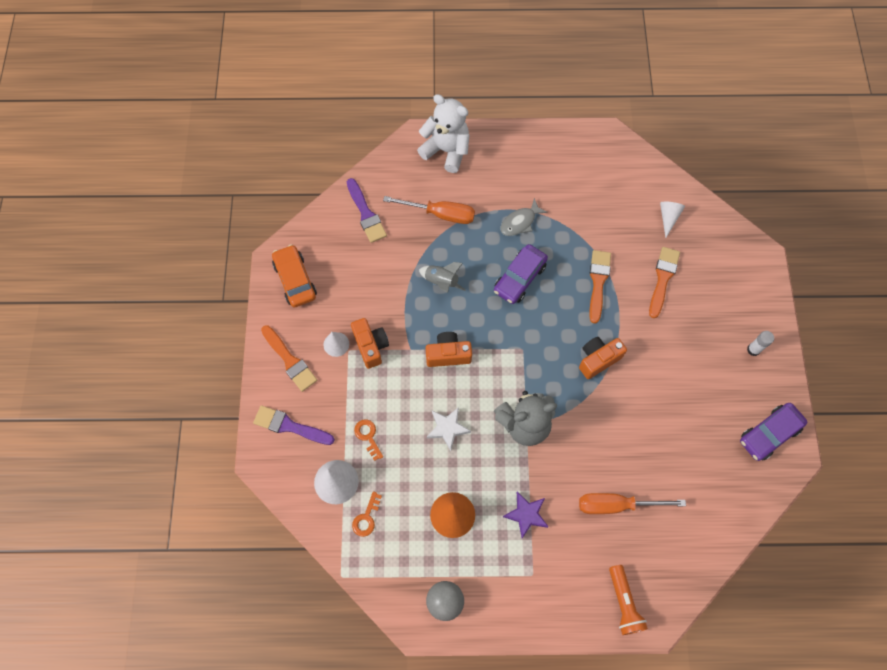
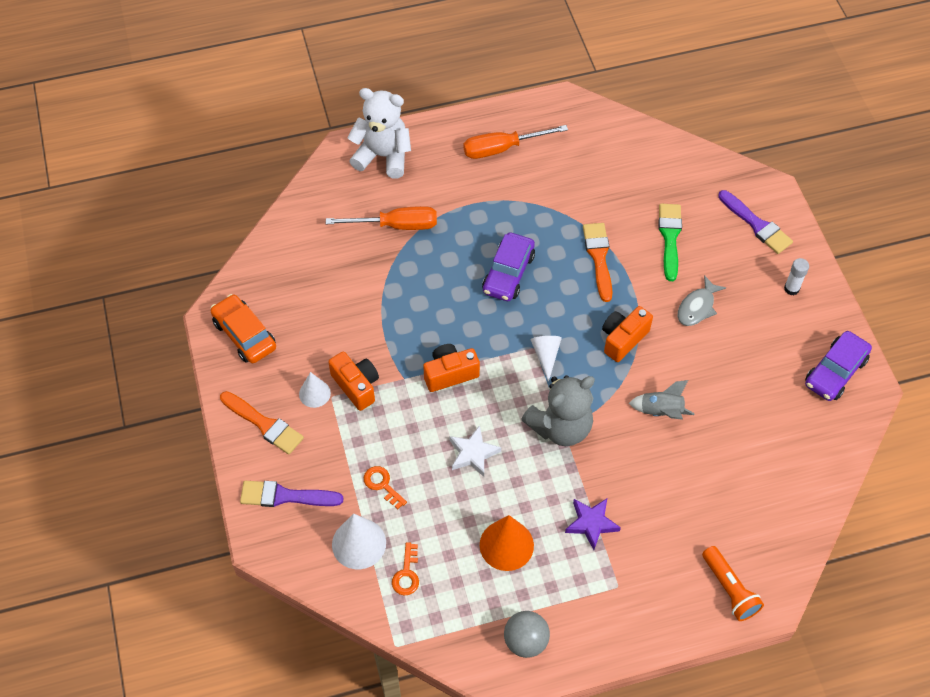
camera: 15 degrees left, 10 degrees down
purple brush [347,178,387,243] -> purple brush moved to [718,190,793,254]
grey rocket [419,262,466,293] -> grey rocket moved to [629,380,695,420]
grey fish [500,198,548,236] -> grey fish moved to [678,275,726,326]
orange screwdriver [579,493,686,514] -> orange screwdriver moved to [463,125,568,159]
orange brush [649,247,680,318] -> green brush [658,204,682,281]
white cone [660,202,685,238] -> white cone moved to [531,336,562,382]

